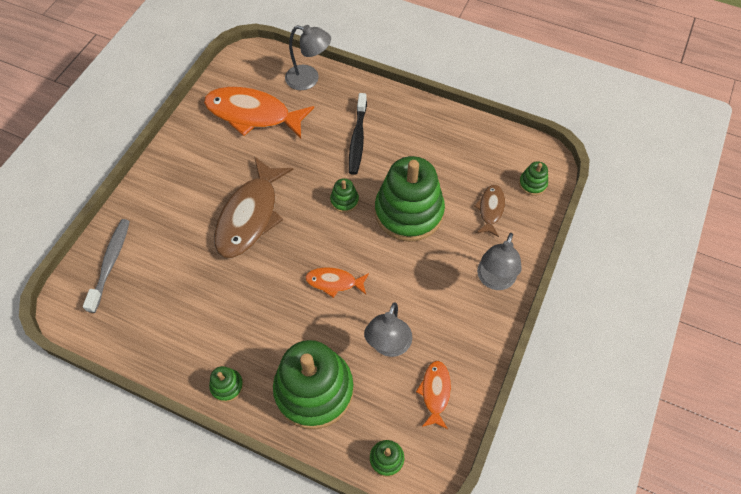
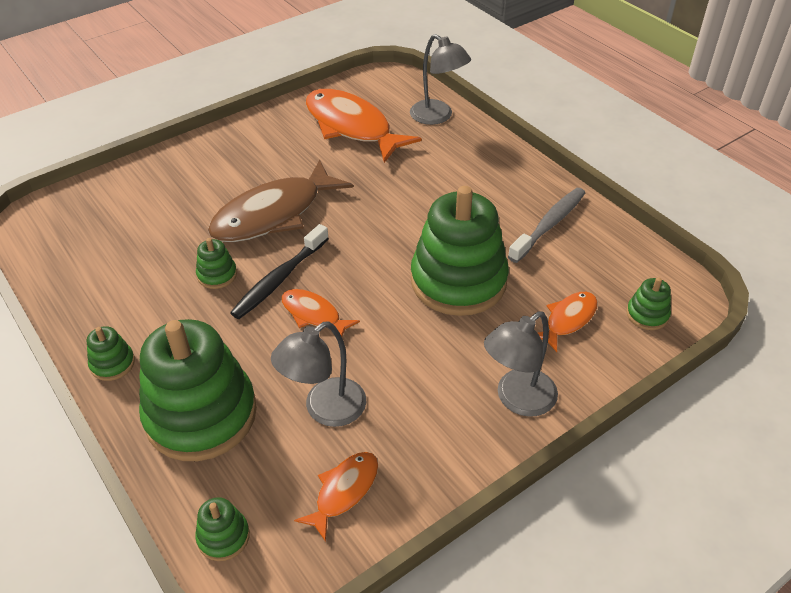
camera: 30 degrees right, 15 degrees down
grey toothbrush [83,219,130,313] -> grey toothbrush moved to [508,188,585,263]
green stacking toy [330,178,359,213] -> green stacking toy moved to [196,238,237,289]
black toothbrush [349,93,367,175] -> black toothbrush moved to [230,224,329,319]
brown fish [474,185,505,237] -> orange fish [538,292,598,352]

